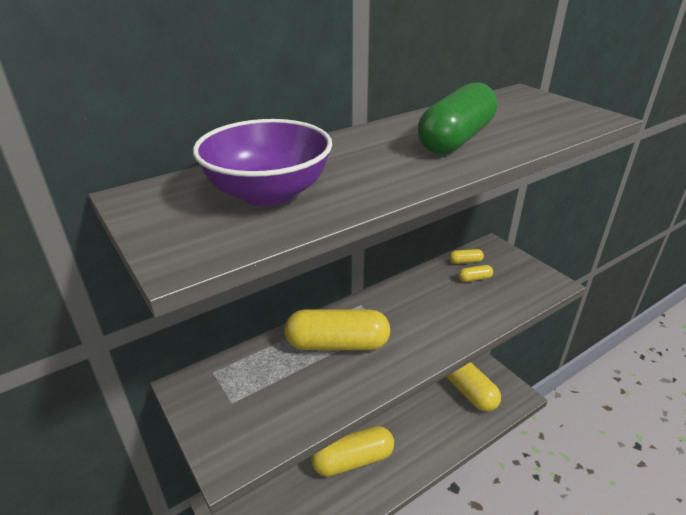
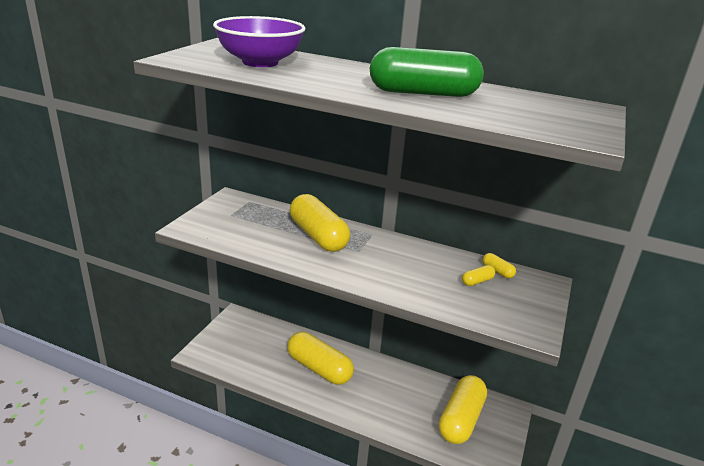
camera: 55 degrees right, 5 degrees down
yellow capsule [458,265,493,282] -> yellow capsule turned 75 degrees counterclockwise [462,265,495,286]

